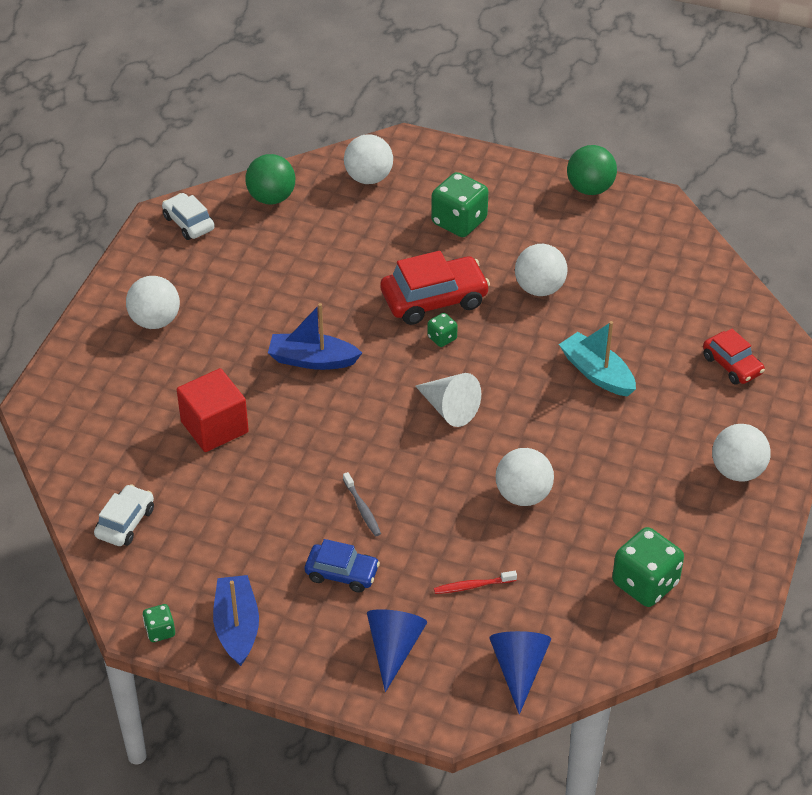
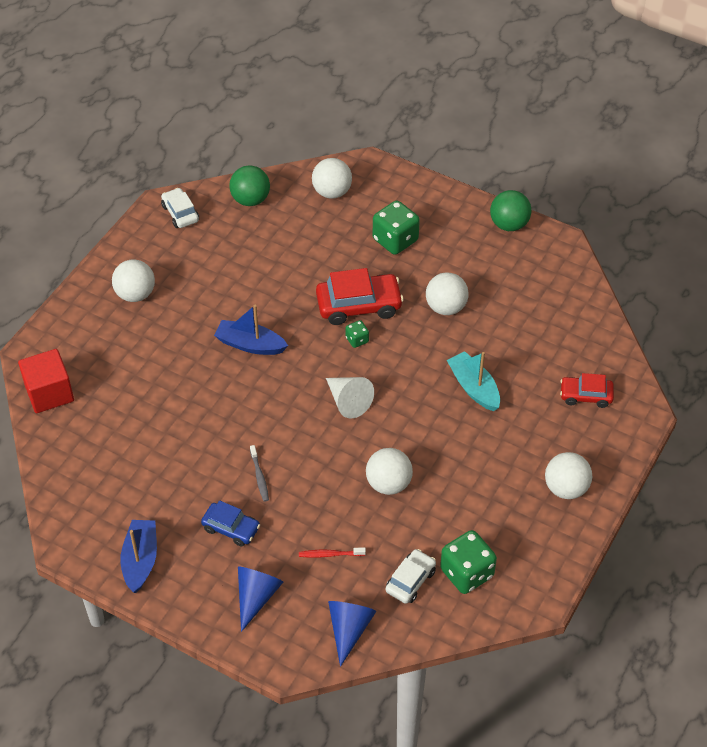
camera: 10 degrees right, 5 degrees up
white car [94,484,154,546] -> white car moved to [386,549,436,604]
green dice [143,604,175,642] -> none
red cube [177,368,249,452] -> red cube moved to [18,349,74,413]
red car [703,329,765,385] -> red car turned 120 degrees clockwise [560,373,614,408]

